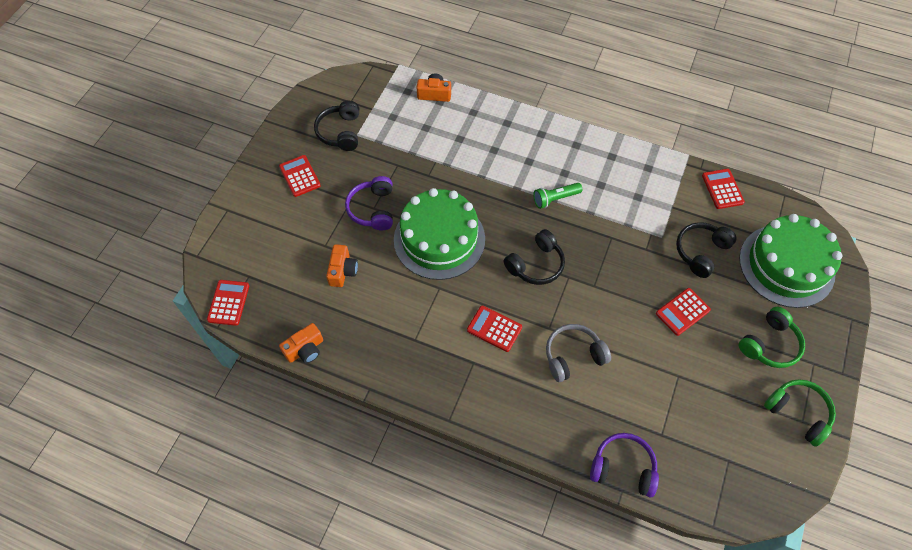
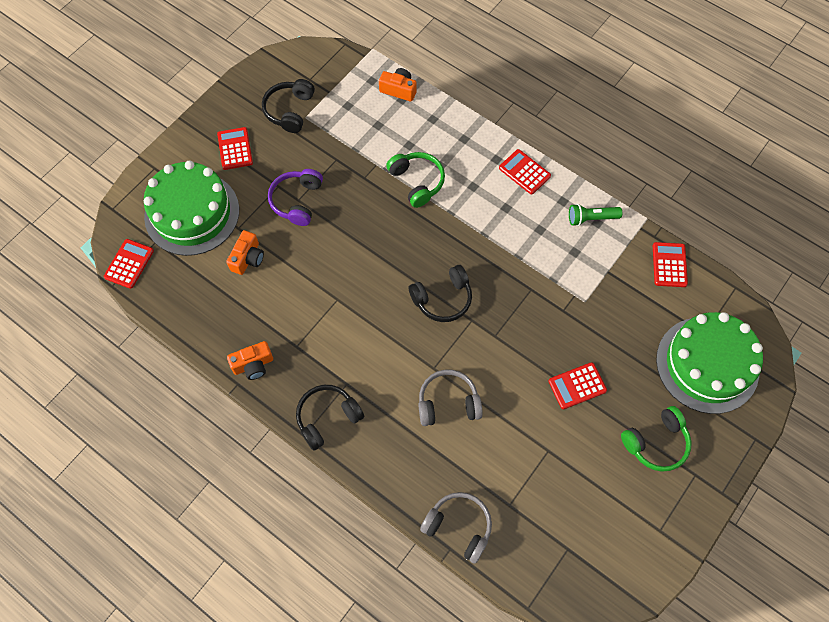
camera: 15 degrees right, 5 degrees up
orange camera [279,323,323,363] -> orange camera moved to [227,341,273,380]
green cake [394,188,485,280] -> green cake moved to [144,161,239,256]
red calculator [467,306,522,352] -> red calculator moved to [499,149,551,194]
green flashlight [533,183,582,209] -> green flashlight moved to [569,204,622,226]
purple headphones [590,433,659,498] -> grey headphones [420,492,492,564]
black headphones [676,222,736,278] -> black headphones moved to [296,385,364,451]
green headphones [764,379,836,447] -> green headphones moved to [386,152,445,208]

